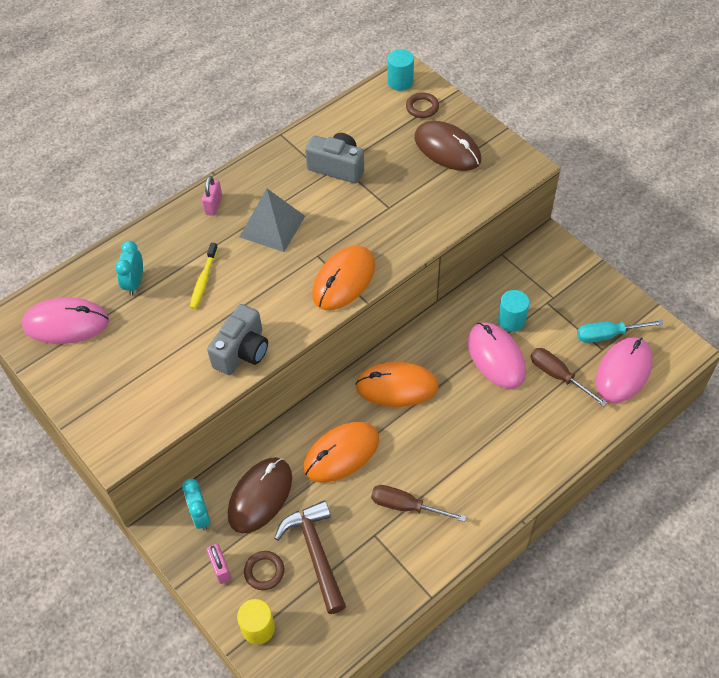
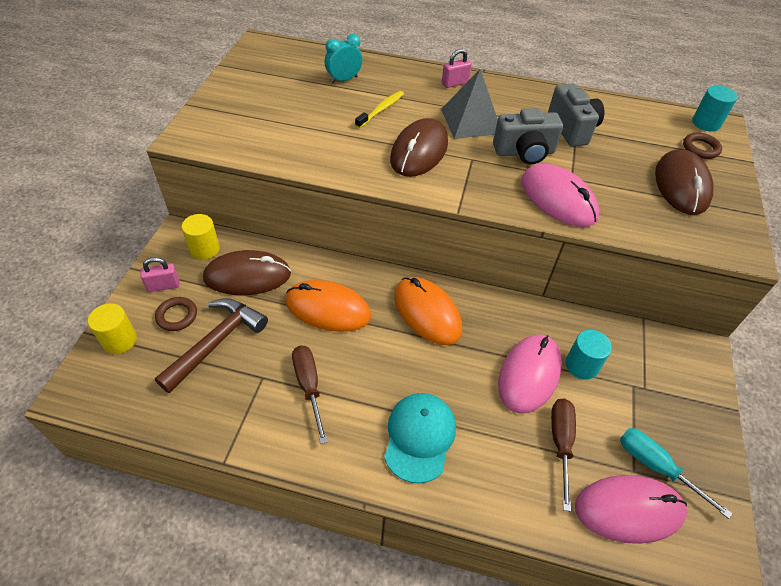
camera: 50 degrees right, 5 degrees down
pink mouse [22,297,109,344] -> pink mouse moved to [521,164,600,227]
turquoise clock [182,479,211,531] -> yellow cylinder [182,214,220,260]
yellow toothbrush [190,243,218,309] -> yellow toothbrush turned 150 degrees clockwise [355,91,404,128]
pink padlock [206,544,231,584] -> pink padlock turned 45 degrees clockwise [140,257,180,292]
grey camera [207,304,268,375] -> grey camera moved to [493,108,563,165]
orange mouse [312,246,375,310] -> none
none -> turquoise cap [384,393,456,484]
none -> brown mouse [390,118,448,177]

